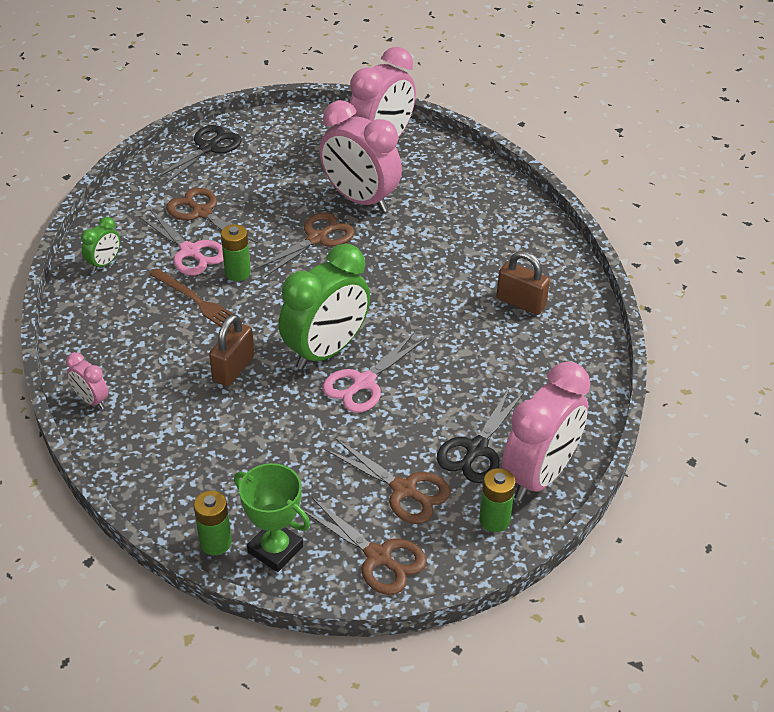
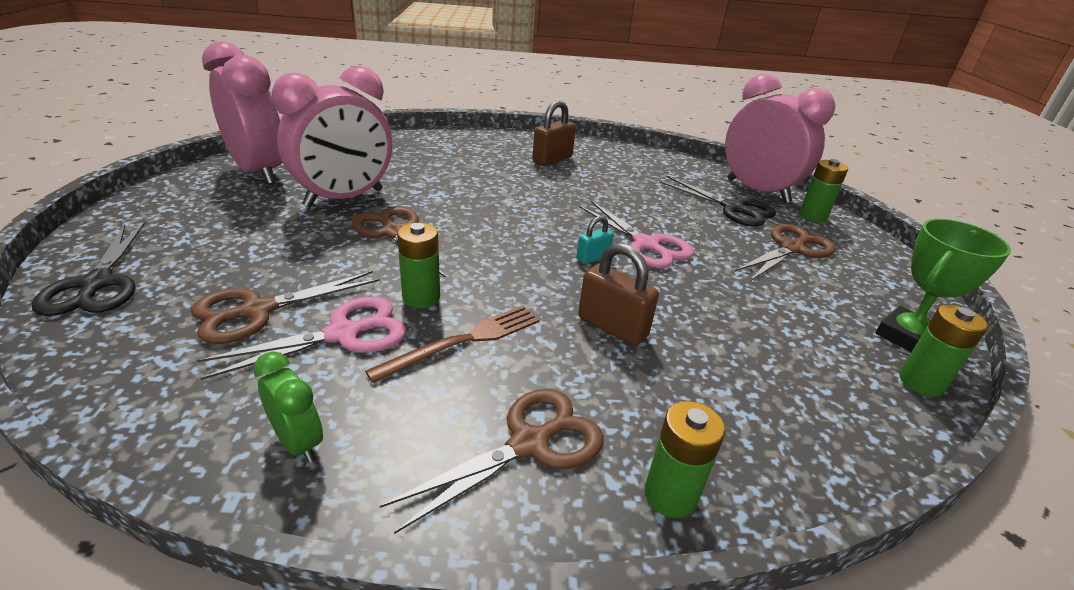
camera: 80 degrees left, 10 degrees down
pink clock [66,352,109,409] -> green battery [645,401,725,518]
black scissors [154,125,242,185] -> black scissors turned 150 degrees counterclockwise [32,222,146,316]
green clock [279,244,370,370] -> turquoise padlock [576,216,614,264]
brown scissors [304,497,427,595] -> brown scissors moved to [380,389,604,534]

